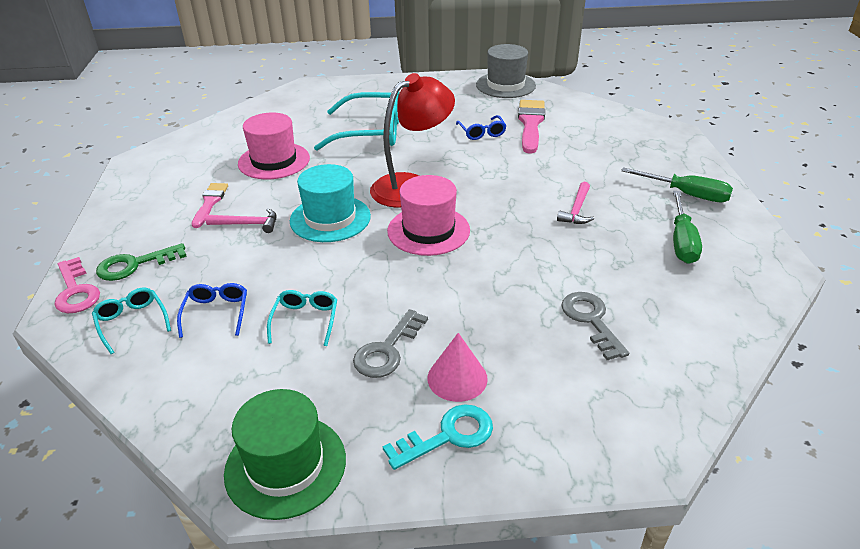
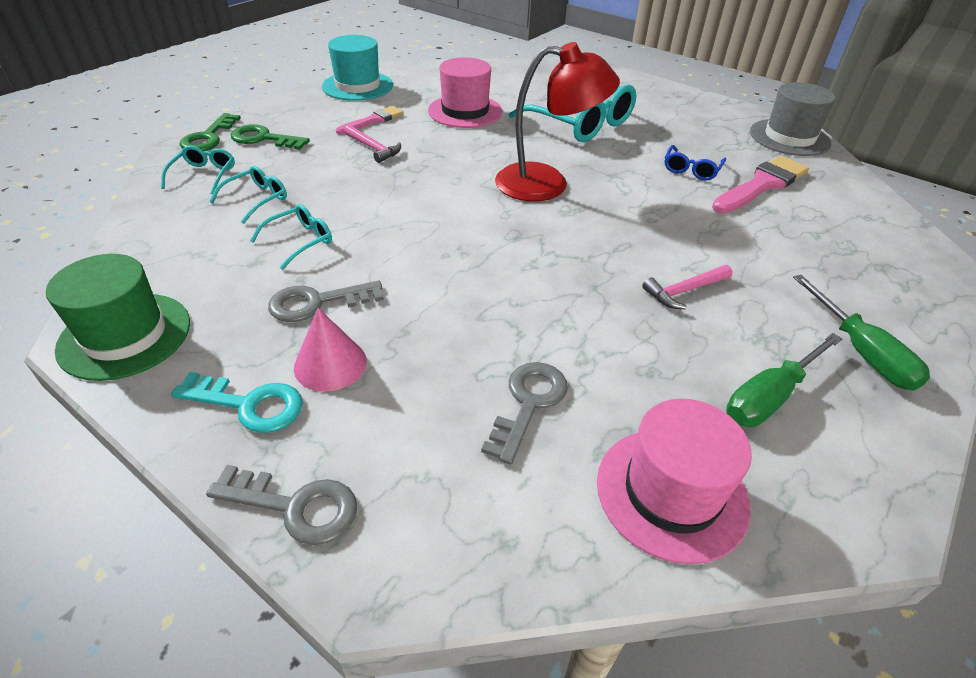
camera: 40 degrees right, 5 degrees up
pink key [54,257,100,313] -> green key [179,113,241,151]
blue glasses [177,283,247,338] -> turquoise glasses [209,166,287,224]
turquoise hat [290,164,371,242] -> turquoise hat moved to [322,35,393,101]
pink hat [387,175,470,256] -> pink hat moved to [597,399,752,564]
none -> grey key [206,465,357,545]

